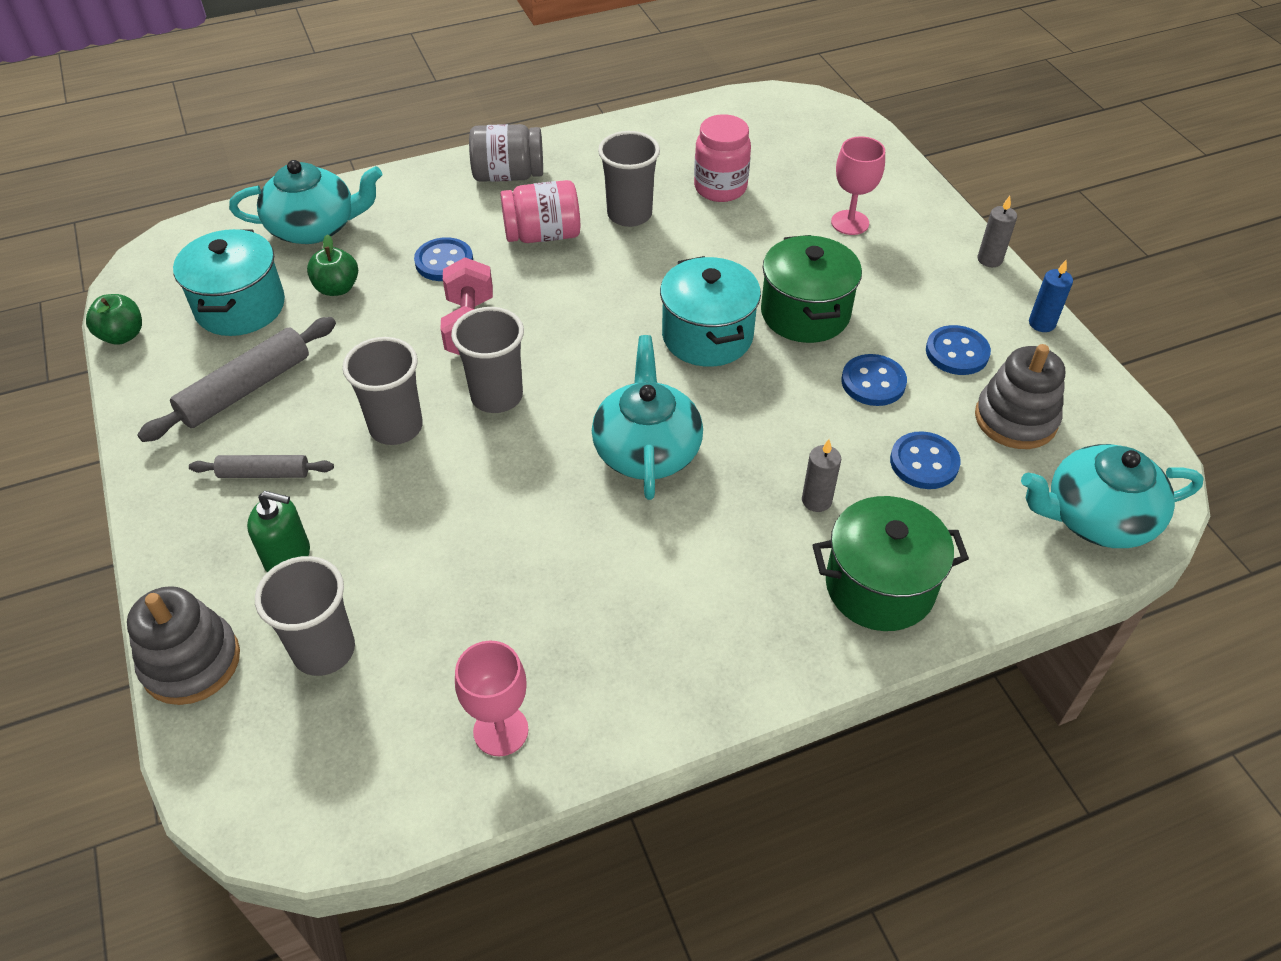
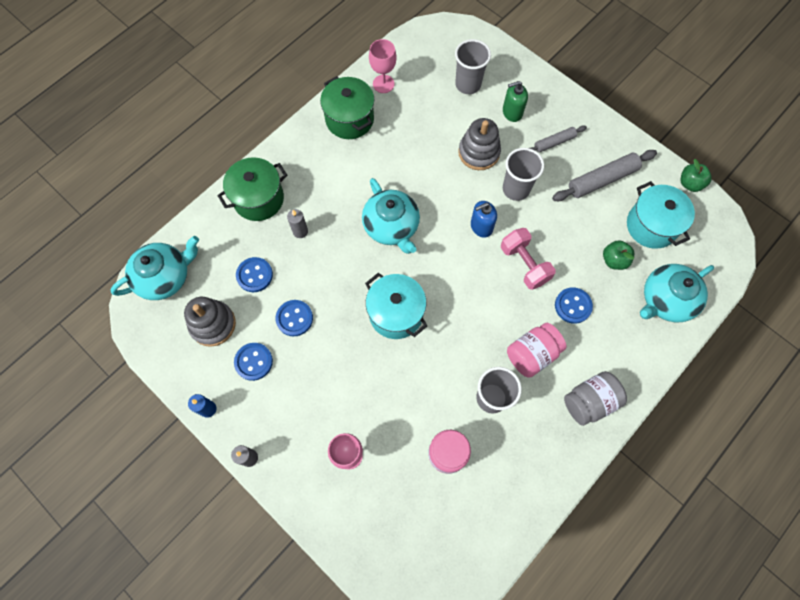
camera: 155 degrees right, 20 degrees up
grey stacking toy [127,586,240,705] -> grey stacking toy moved to [458,118,501,170]
grey rolling pin [137,317,336,442] -> grey rolling pin turned 45 degrees clockwise [552,150,657,201]
grey cup [451,307,524,413] -> blue soap dispenser [471,201,497,238]
green pot [761,235,862,343] -> green pot moved to [320,76,374,139]

